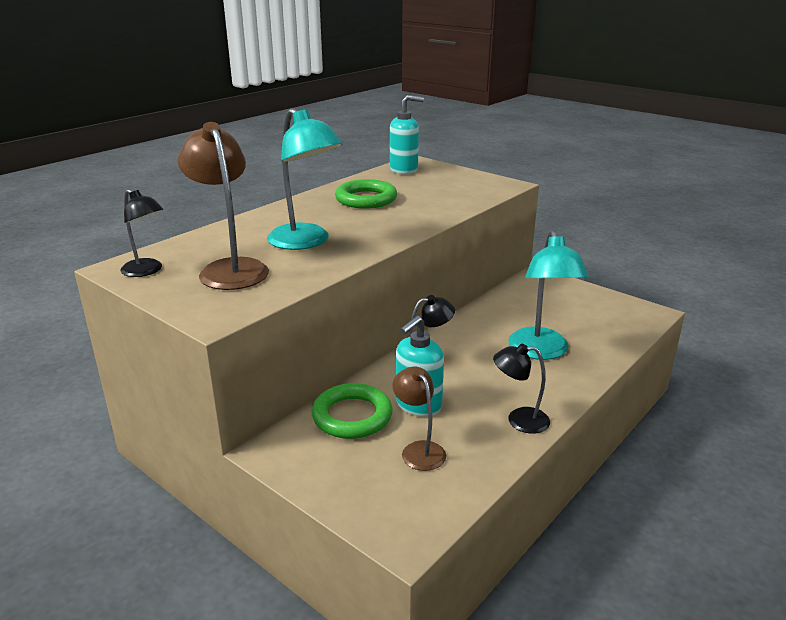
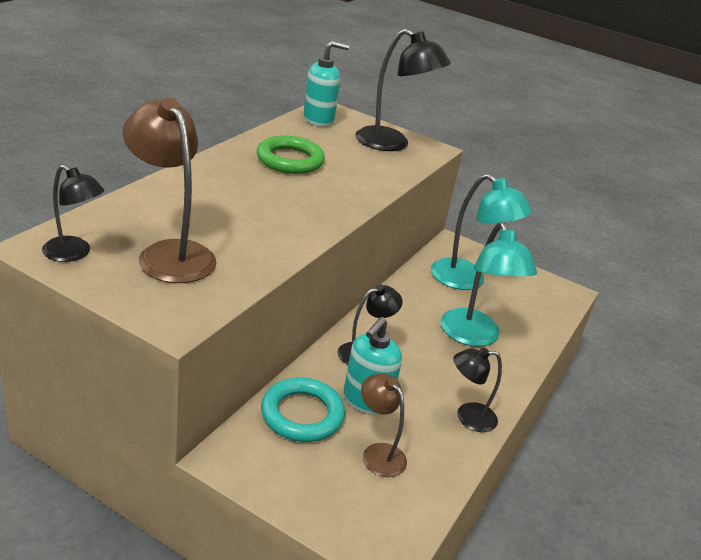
camera: 15 degrees left, 5 degrees up
turquoise lamp [267,108,343,250] -> turquoise lamp moved to [431,174,532,290]
green ring [312,383,393,439] -> turquoise ring [261,377,345,442]
none -> black lamp [355,29,451,151]

